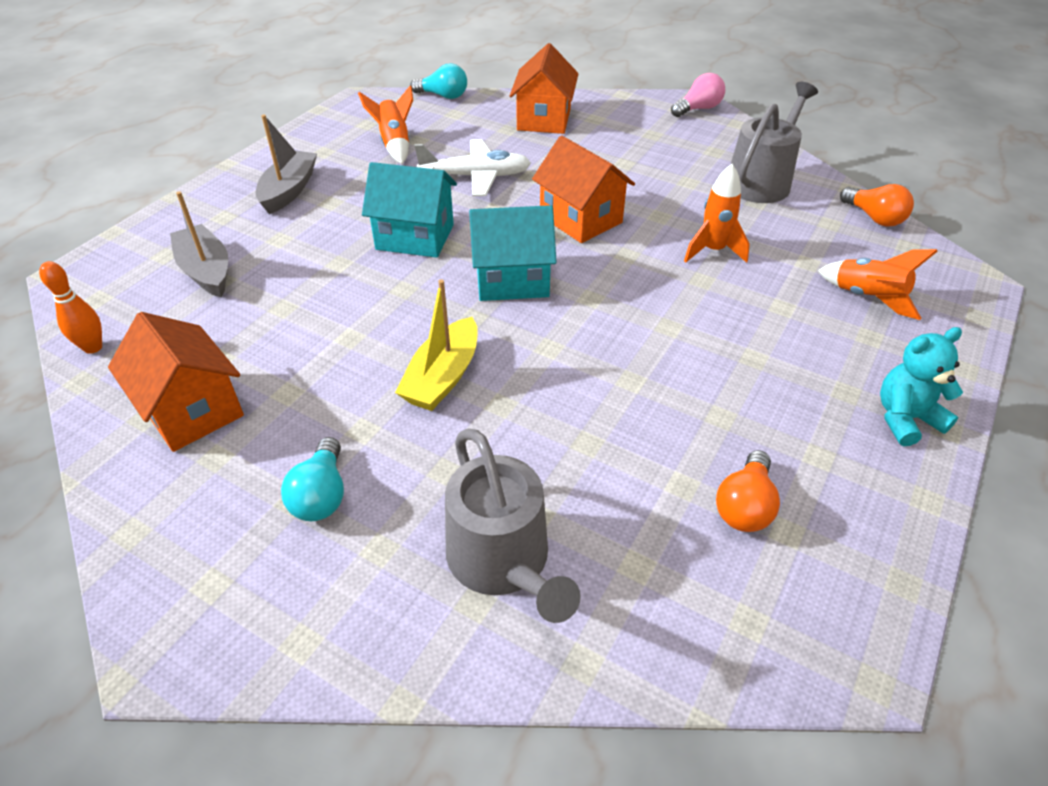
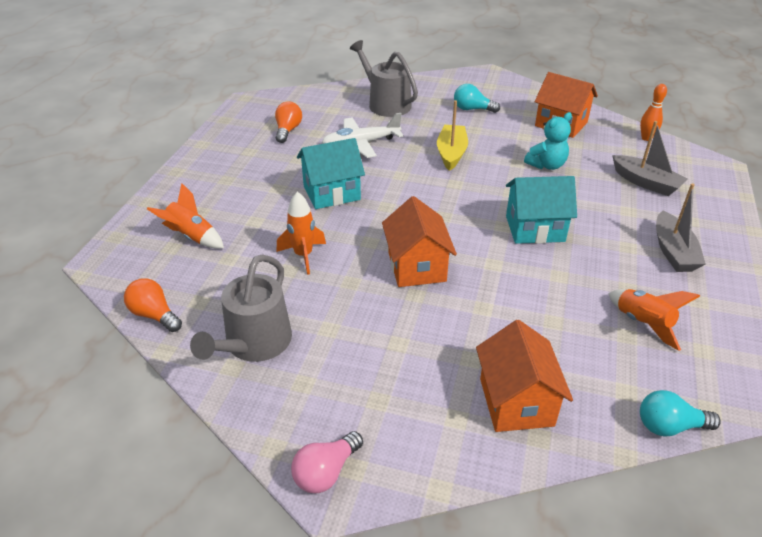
camera: 165 degrees right, 5 degrees down
turquoise light bulb [281,437,344,521] -> turquoise light bulb turned 60 degrees counterclockwise [454,84,500,113]
white plane [414,139,531,197] -> white plane moved to [322,113,403,158]
turquoise house [469,205,557,301] -> turquoise house moved to [297,138,365,209]
orange house [532,135,635,243] -> orange house turned 45 degrees clockwise [382,196,457,287]
turquoise teddy bear [880,327,963,446] -> turquoise teddy bear moved to [524,112,572,170]

